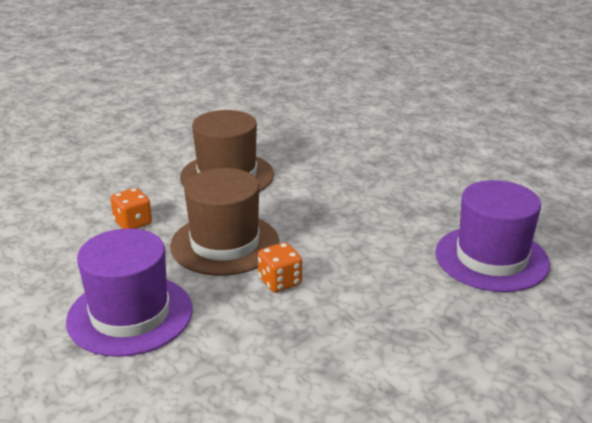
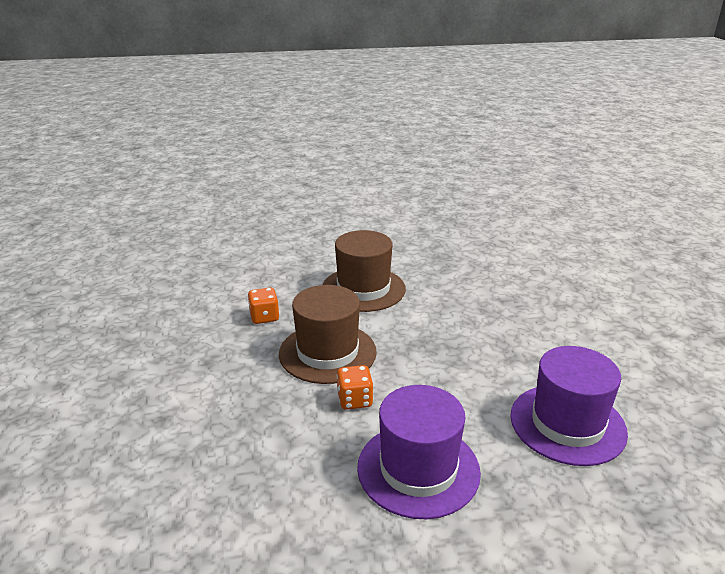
camera: 20 degrees right, 0 degrees up
purple hat [66,228,193,357] -> purple hat moved to [357,385,481,519]

